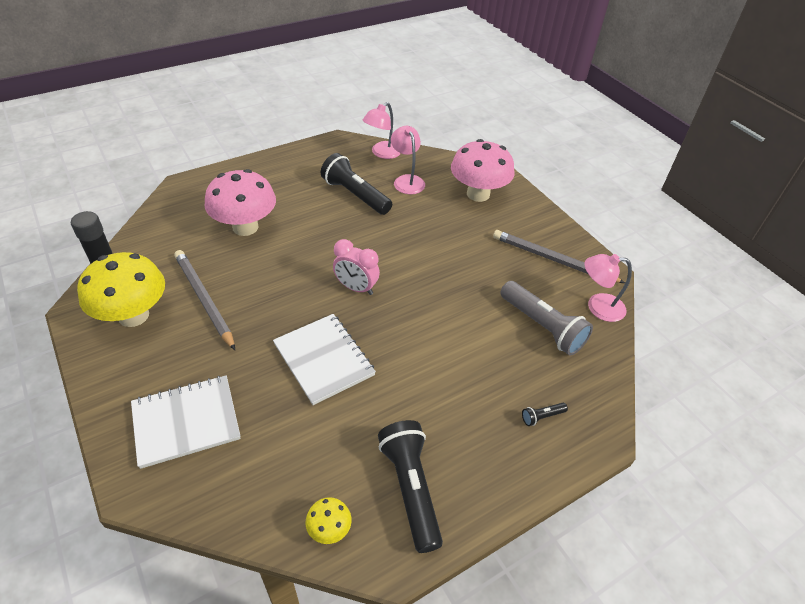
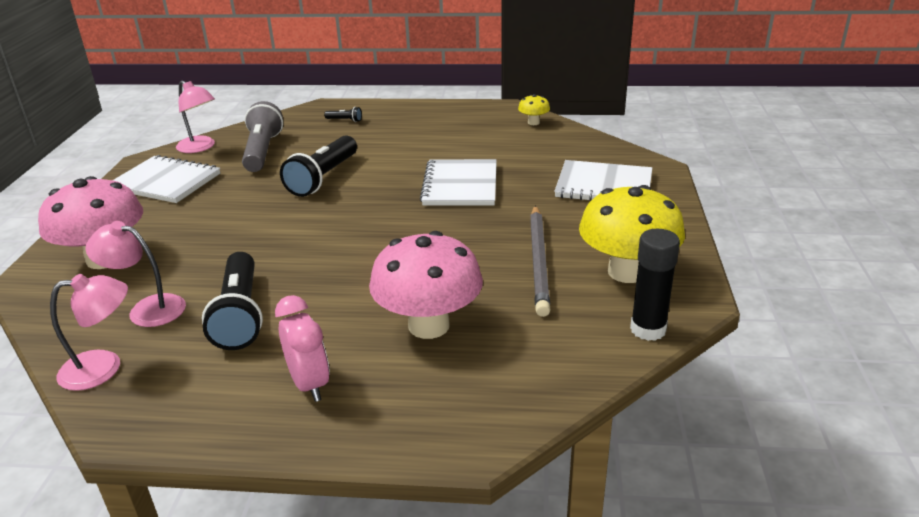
camera: 140 degrees left, 15 degrees down
pink clock [333,239,380,295] -> pink clock moved to [275,295,330,402]
black flashlight [378,420,443,553] -> black flashlight moved to [280,135,357,197]
pink lamp [391,126,425,194] -> pink lamp turned 90 degrees clockwise [85,221,186,327]
grey pencil [493,230,625,283] -> white notebook [113,155,220,203]

